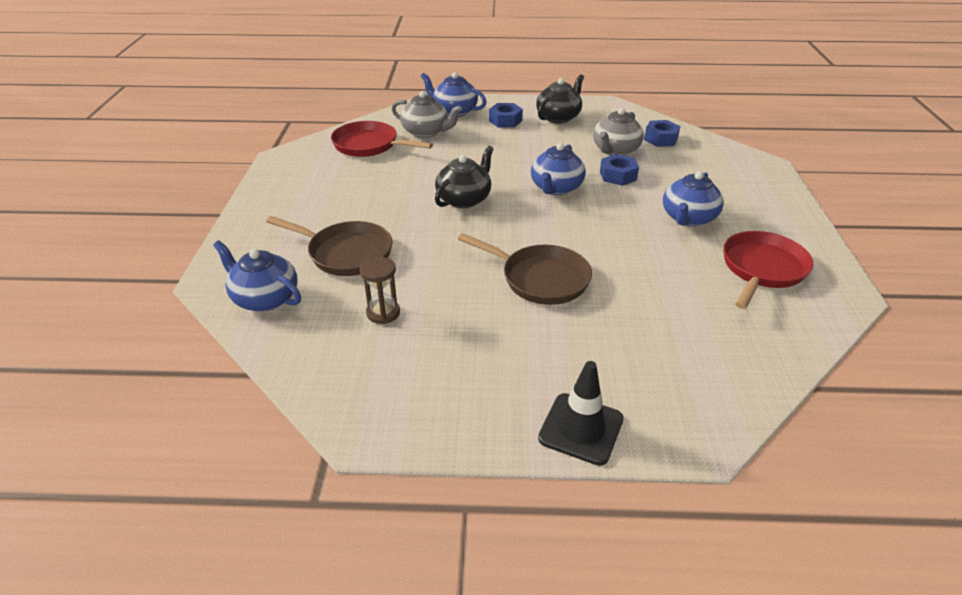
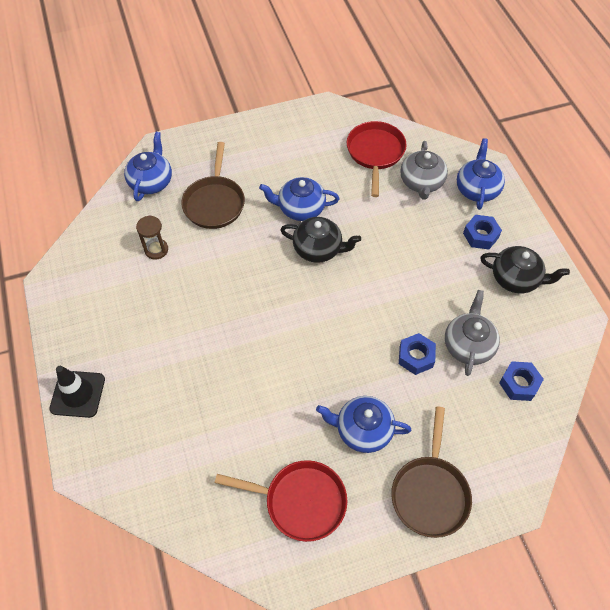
camera: 70 degrees right, 20 degrees up
brown pan [458,233,592,305] -> brown pan moved to [391,406,472,538]
blue teapot [531,143,586,195] -> blue teapot moved to [259,177,339,221]
grey teapot [593,108,644,156] -> grey teapot turned 90 degrees clockwise [445,290,500,376]

